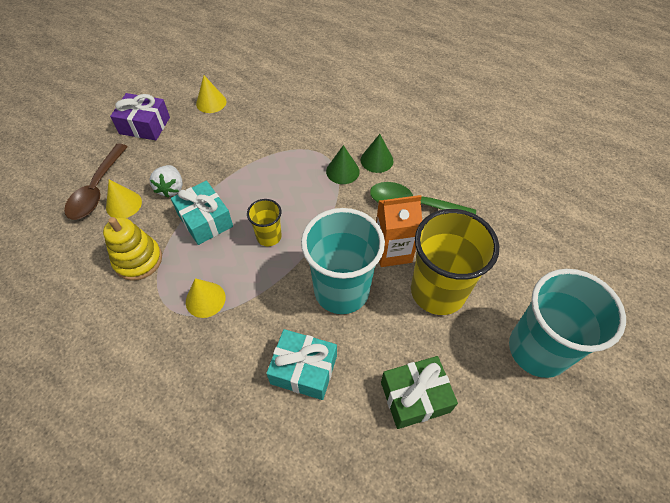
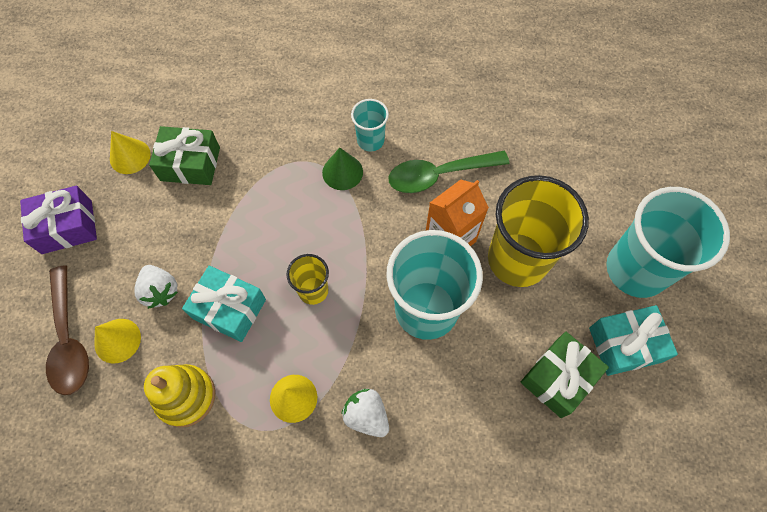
camera: 30 degrees left, 10 degrees up
turquoise gift [266,329,337,400] -> turquoise gift moved to [589,305,678,376]
green cone [361,134,393,173] -> turquoise cup [351,99,389,152]
none -> green gift [149,126,220,185]
none -> white strawberry [341,389,389,437]

